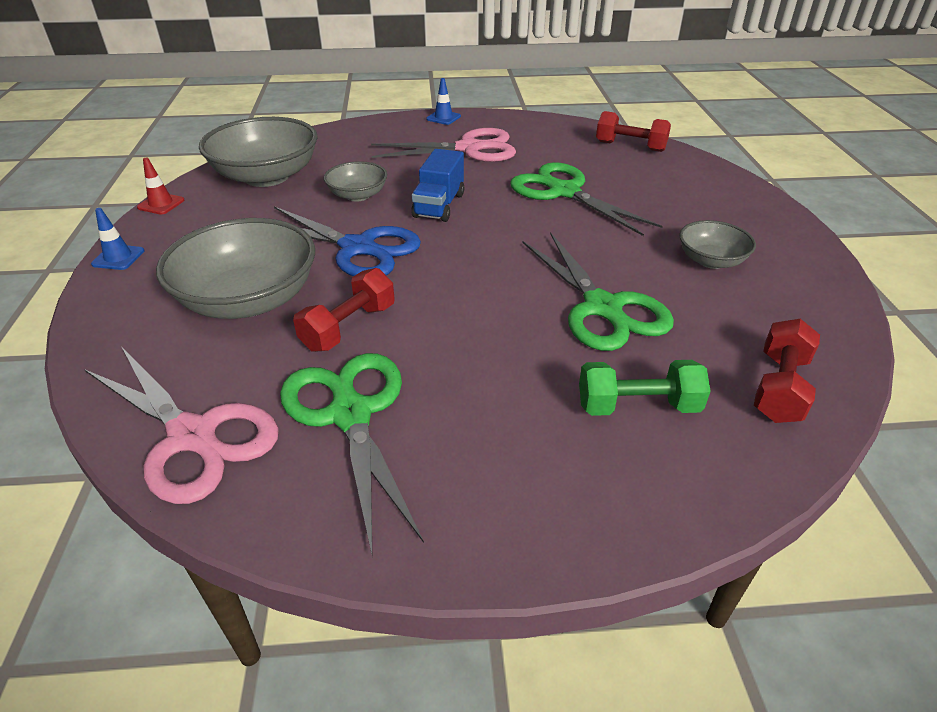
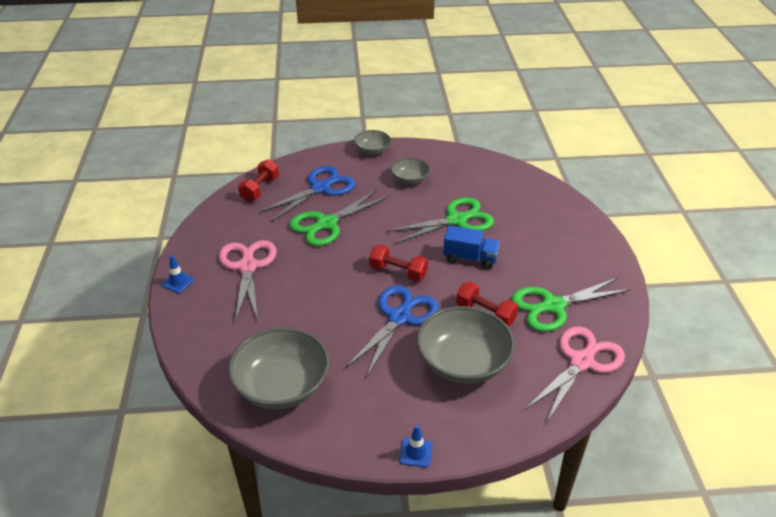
camera: 90 degrees left, 0 degrees up
red traffic cone [137,157,184,215] -> none
grey bowl [324,161,387,201] -> grey bowl moved to [354,130,391,155]
blue truck [411,149,464,222] -> blue truck moved to [443,225,500,269]
green dumbbell [579,360,711,416] -> none
red dumbbell [754,319,820,423] -> red dumbbell moved to [369,245,428,282]
none -> blue scissors [259,166,356,222]

